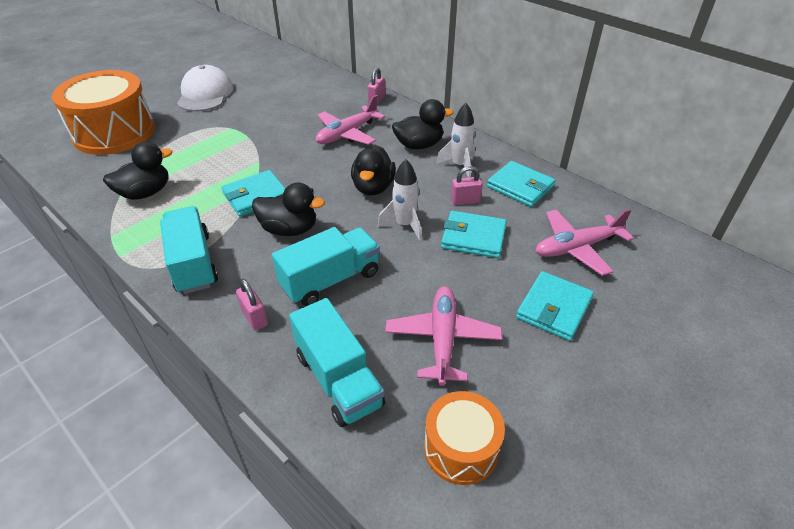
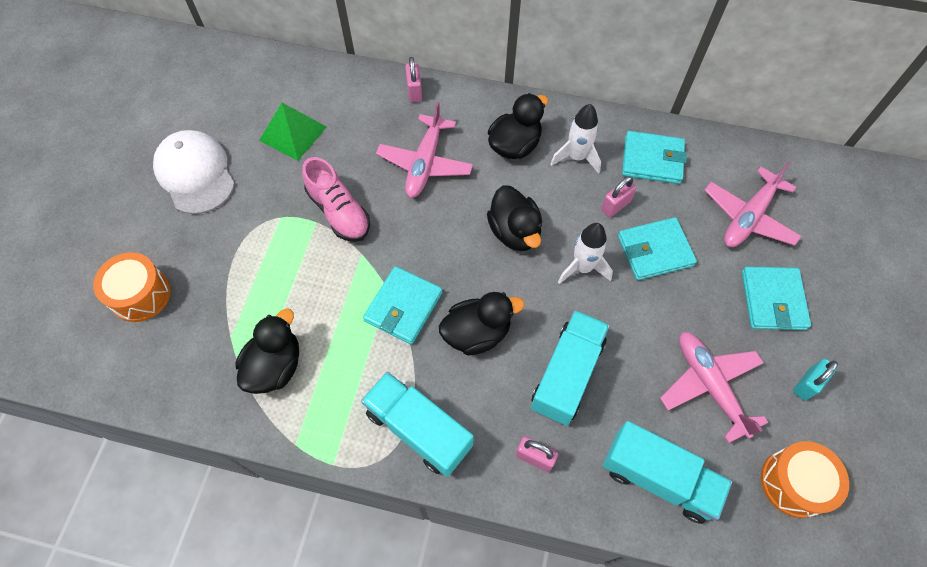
camera: 30 degrees left, 20 degrees up
orange drum [52,70,155,155] -> orange drum [93,252,171,322], size x0.55
none -> green pyramid [259,103,326,161]
none -> pink shoe [302,157,370,242]
none -> turquoise padlock [793,358,838,400]

